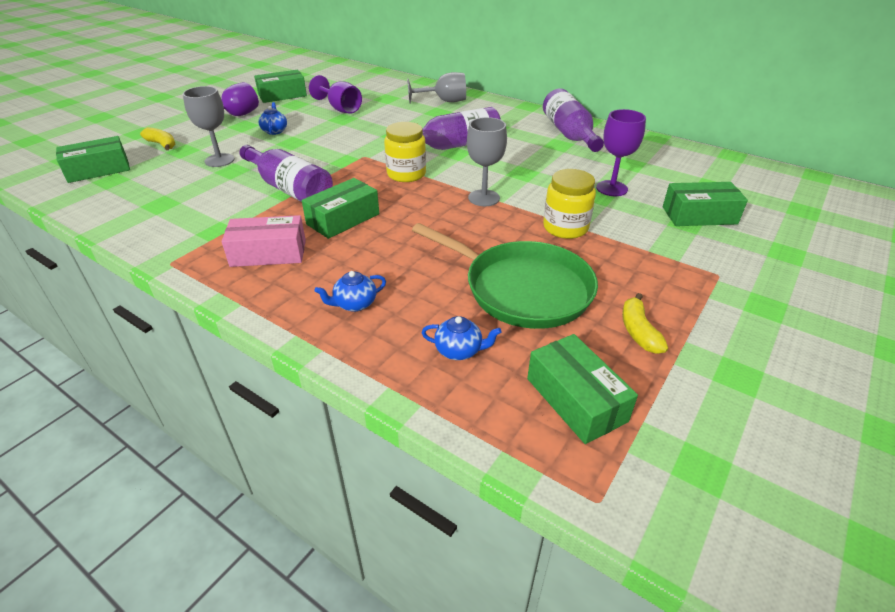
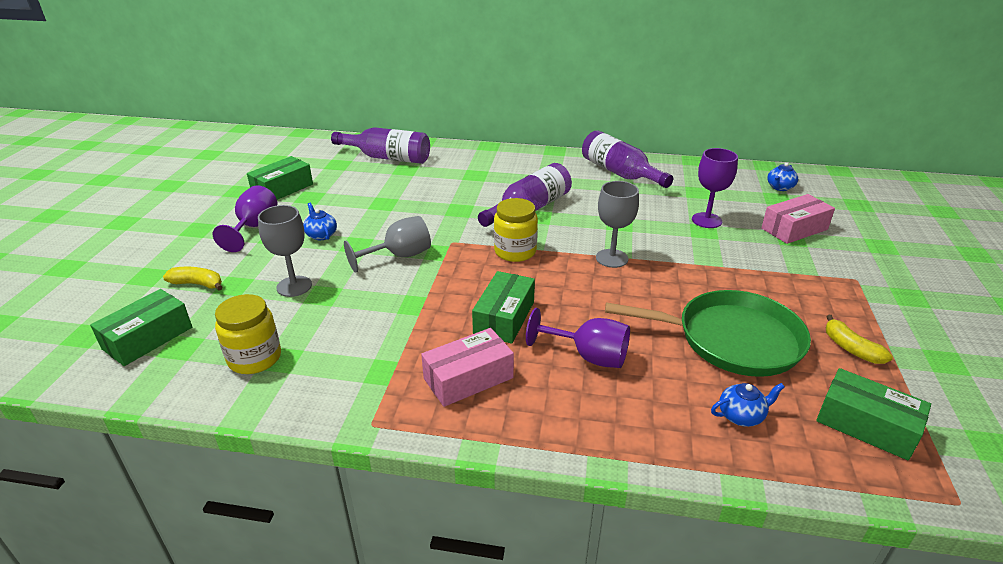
camera: 25 degrees left, 5 degrees down
purple bottle [240,145,333,202] -> purple bottle moved to [331,127,430,164]
purple goblet [309,75,362,114] -> purple goblet moved to [526,308,630,368]
blue teapot [315,271,386,312] -> blue teapot moved to [767,162,798,191]
grey goblet [407,72,466,104] -> grey goblet moved to [344,216,431,273]
yellow jar [543,169,596,239] -> yellow jar moved to [215,294,281,374]
green box [663,182,748,226] -> pink box [761,194,835,244]

